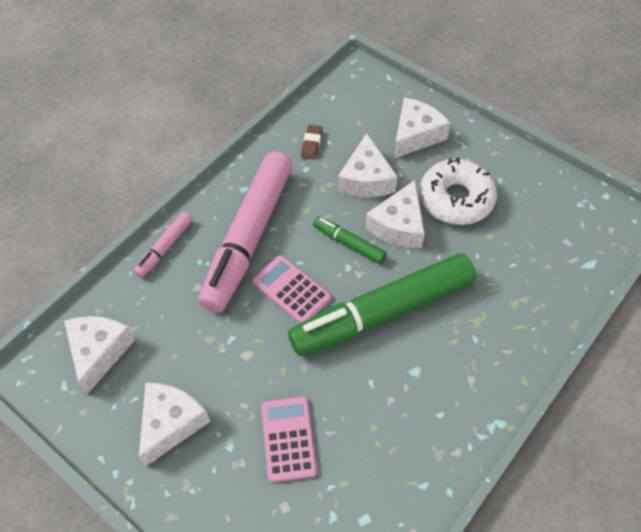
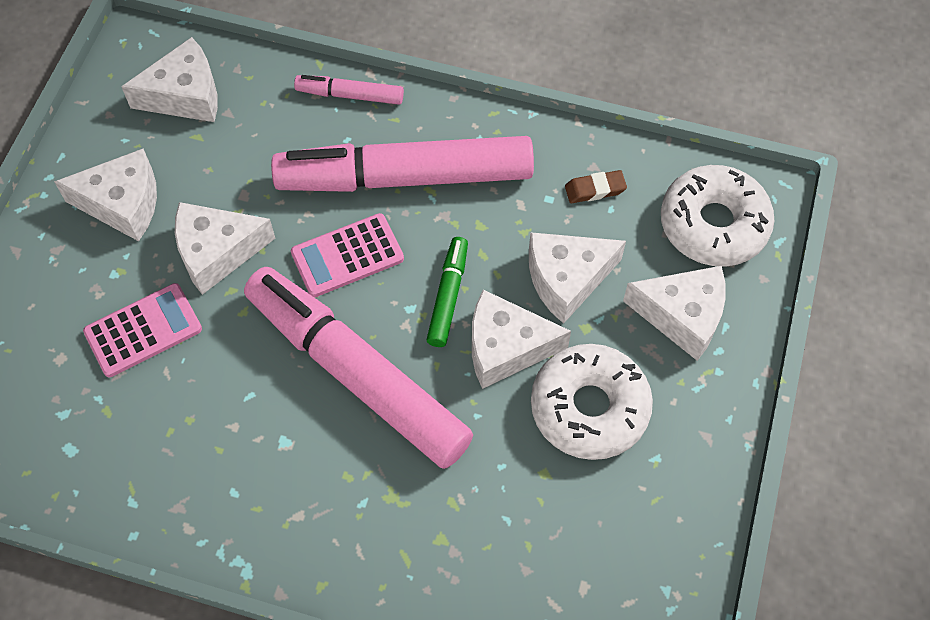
camera: 65 degrees right, 5 degrees up
pink calculator [252,255,331,324] -> pink calculator turned 135 degrees counterclockwise [291,213,404,297]
green marker [288,253,476,356] -> pink marker [244,267,473,469]
none -> white cheese [175,202,275,295]
none -> white donut [661,165,774,267]

